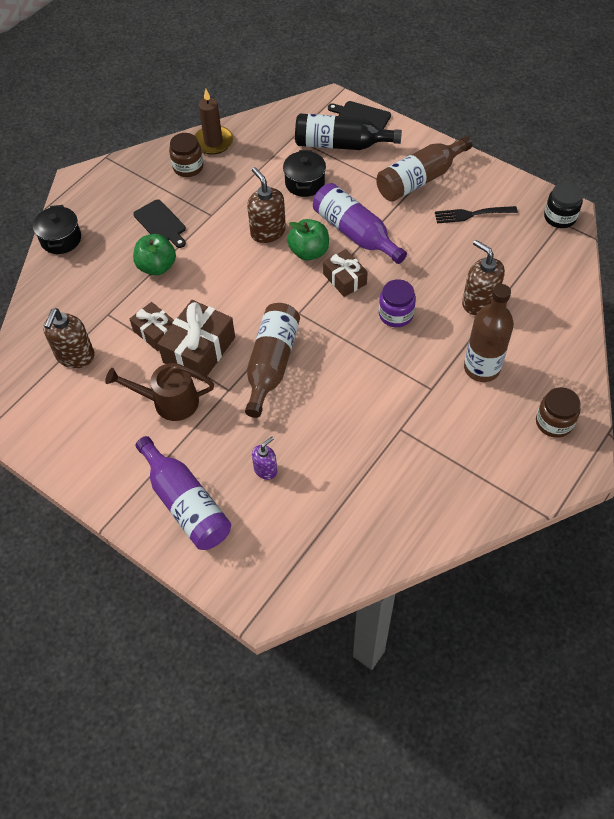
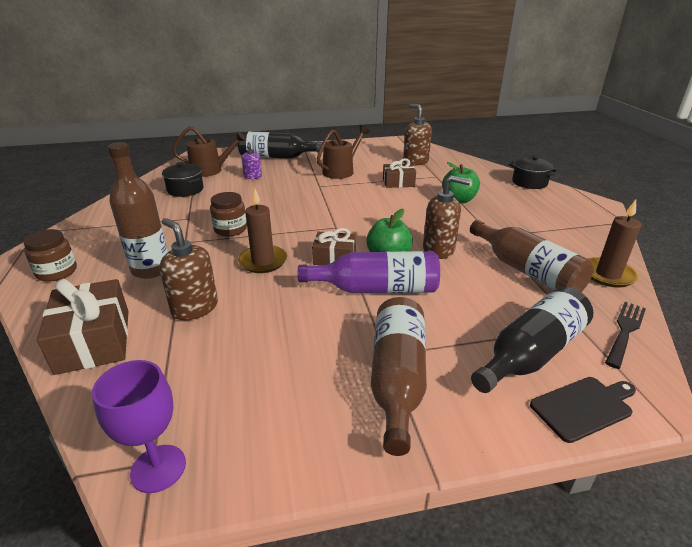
camera: 130 degrees right, 25 degrees down
black cutting board [133,199,186,248] -> none
purple bottle [136,436,231,550] -> black bottle [238,131,323,159]
brown gift [158,300,235,381] -> brown gift moved to [37,279,129,375]
brown jar [169,133,203,177] -> brown jar moved to [210,192,247,237]
brown bottle [245,303,300,418] -> brown bottle moved to [470,220,594,292]
black pot [283,150,326,197] -> black pot moved to [162,162,204,197]
purple jar [379,279,416,327] -> brown candle [238,189,287,273]
black fork [435,206,518,223] -> black fork moved to [605,302,646,369]
brown soap dispenser [462,240,505,315] -> brown soap dispenser turned 135 degrees counterclockwise [159,218,218,320]
black jar [544,182,583,228] -> purple goblet [92,360,186,493]
none -> brown watering can [172,126,246,177]

